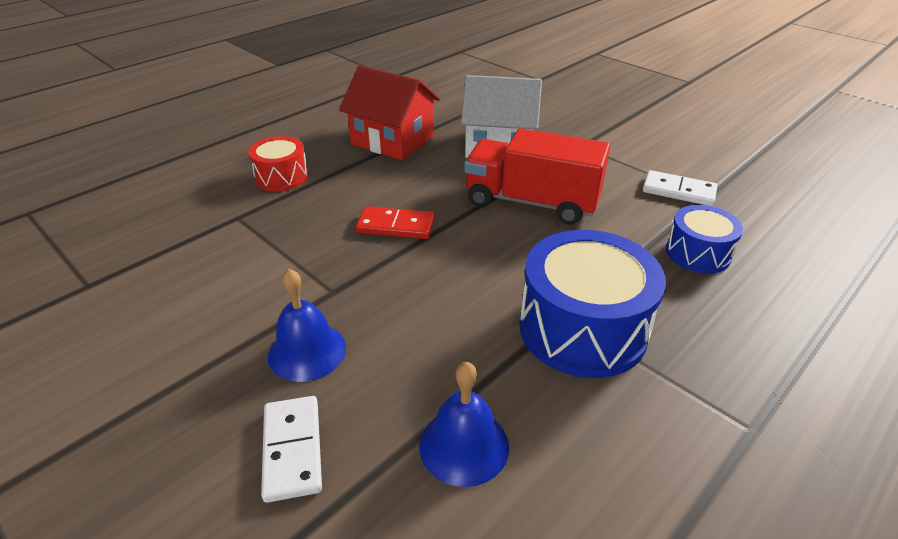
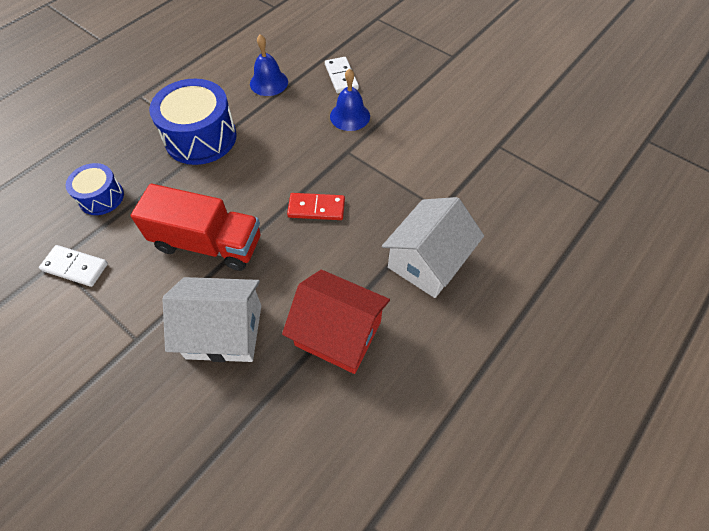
camera: 175 degrees right, 20 degrees up
red drum [248,136,308,191] -> white house [382,197,484,298]

